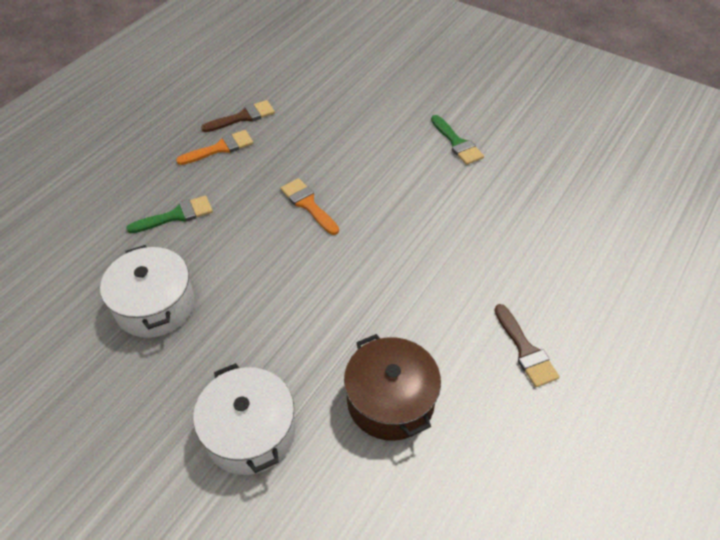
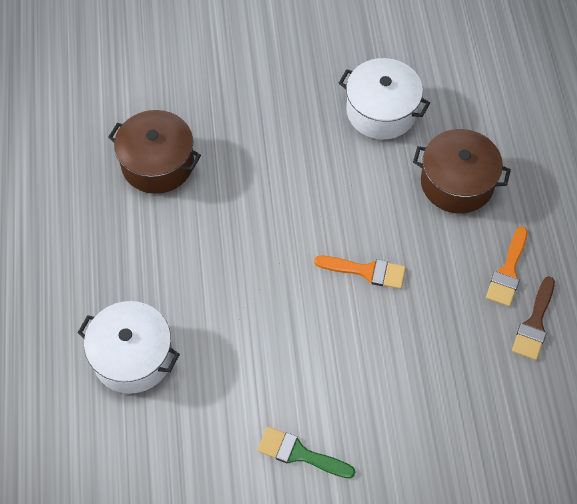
camera: 140 degrees right, 10 degrees up
green brush [126,196,213,233] -> brown pot [413,129,511,213]
white pot [193,363,295,475] -> white pot moved to [78,301,180,394]
brown brush [494,304,560,387] -> none

